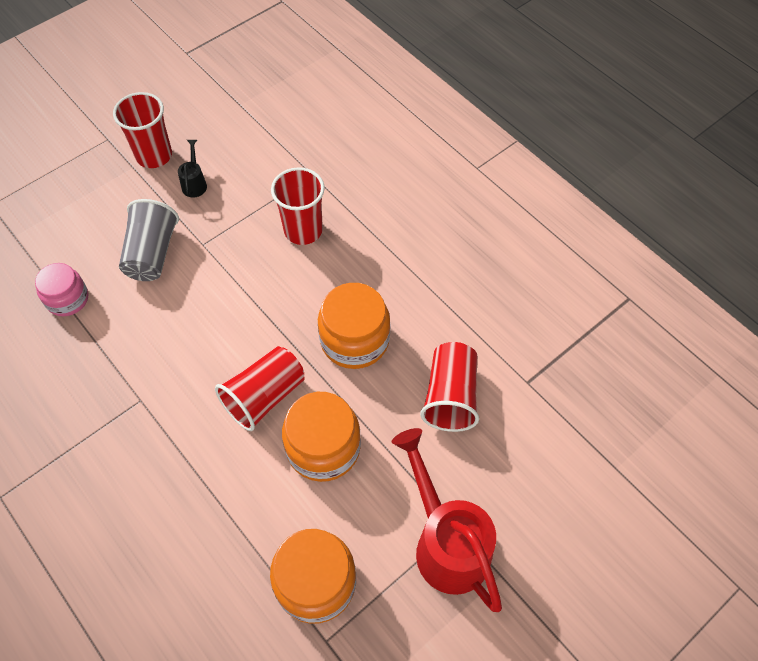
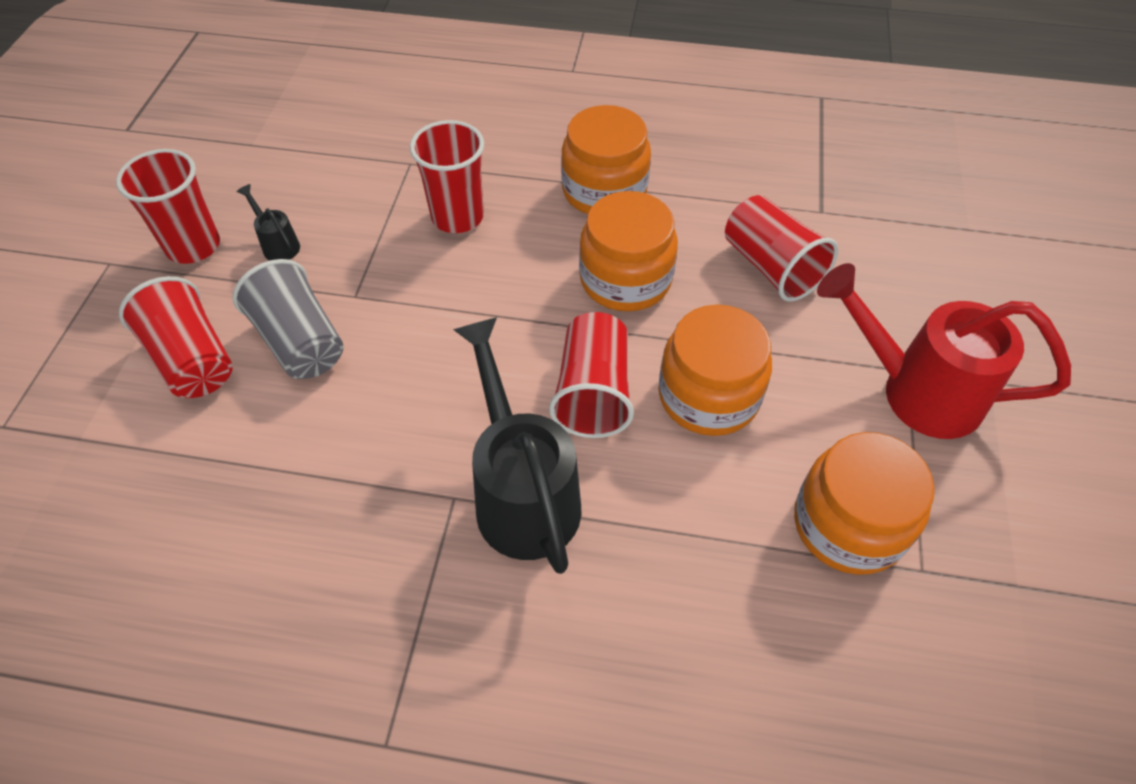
camera: 40 degrees left, 5 degrees down
pink jar [35,263,88,316] -> none
none -> red cup [119,276,233,398]
none -> black watering can [453,317,582,574]
none -> orange jar [561,105,651,214]

